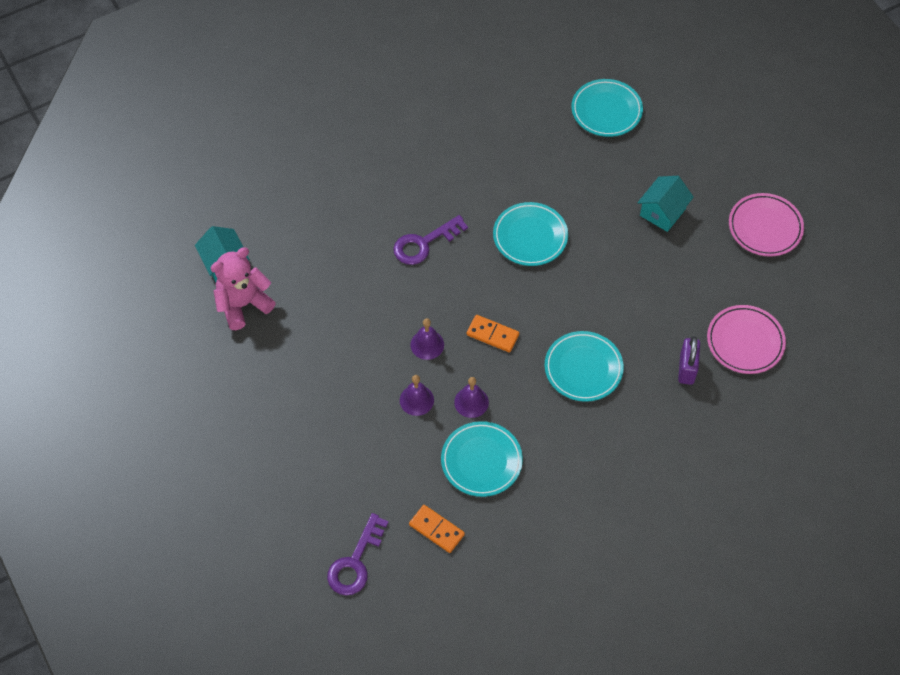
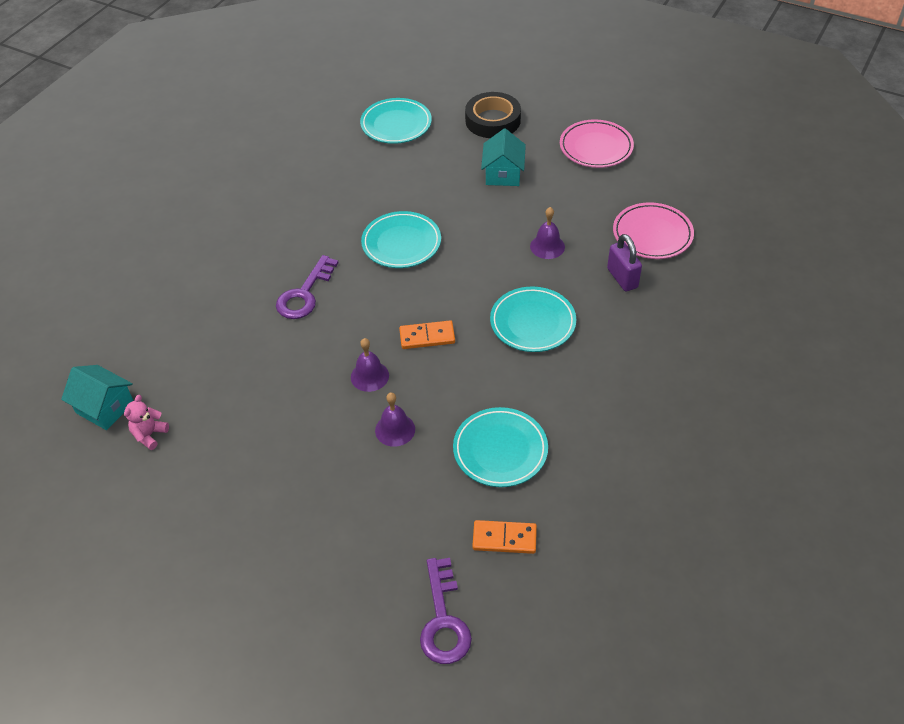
camera: 30 degrees left, 10 degrees down
pink teddy bear [211,247,276,330] -> pink teddy bear [124,395,169,450], size x0.53
purple bell [454,377,489,418] -> purple bell moved to [530,207,565,259]
none -> black tape [465,92,521,138]

